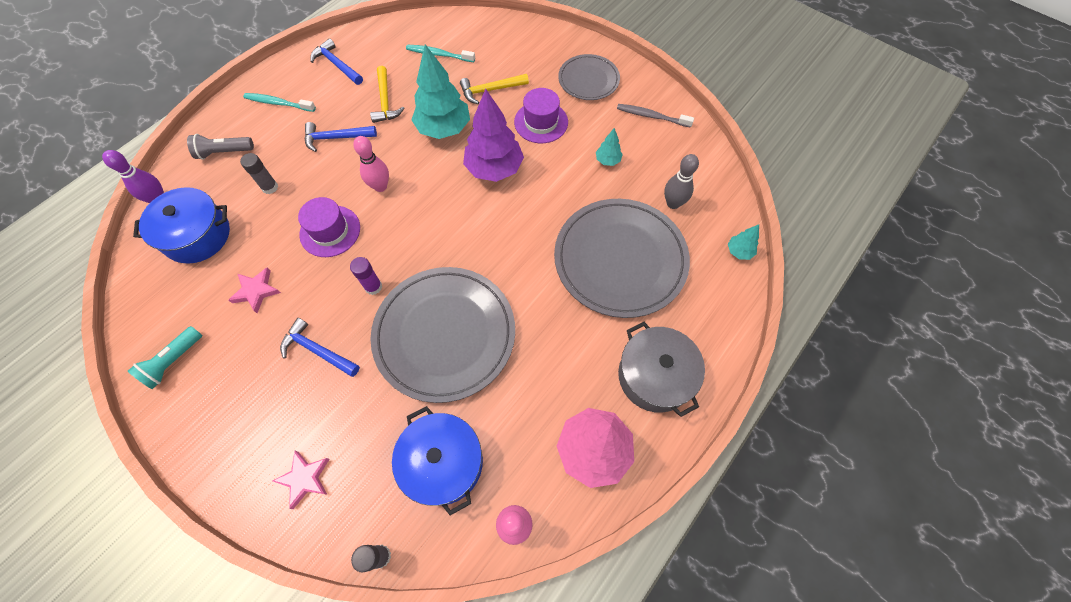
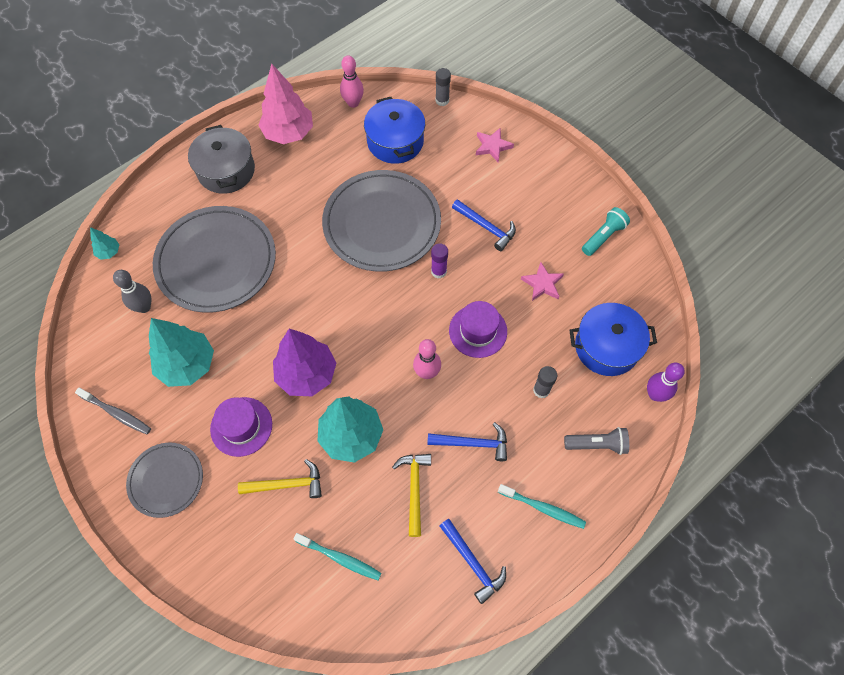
camera: 170 degrees left, 0 degrees up
turquoise tree [596,128,623,166] -> turquoise tree [149,318,214,387], size x2.20

